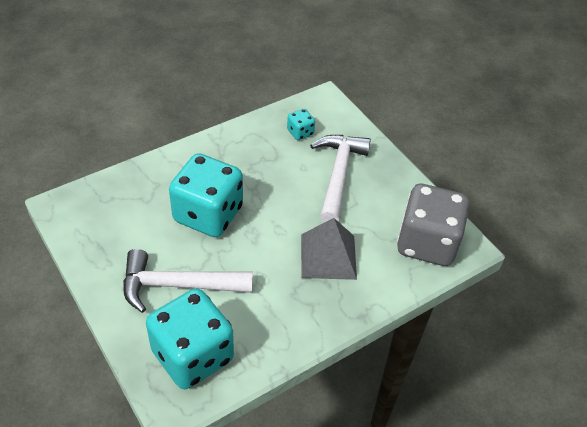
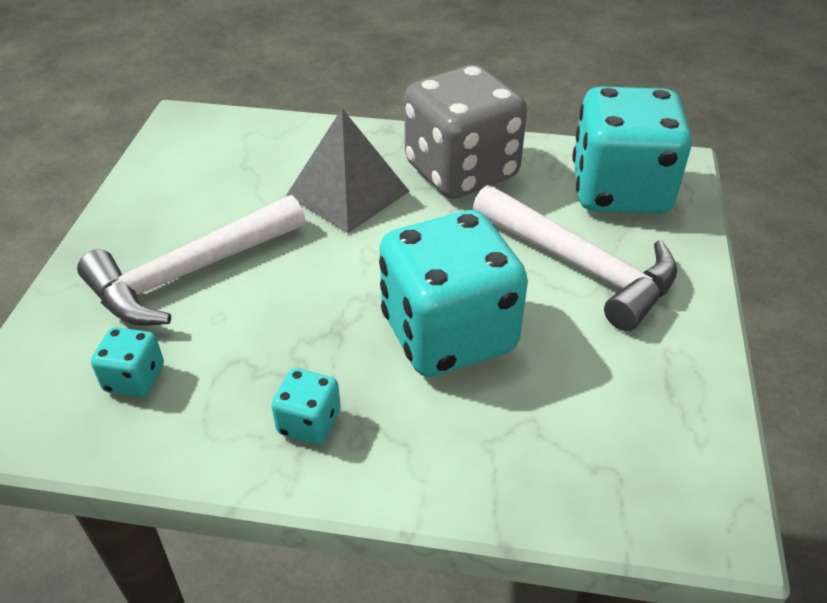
camera: 135 degrees left, 5 degrees down
grey dice [397,184,469,266] -> grey dice moved to [404,65,527,199]
none -> turquoise dice [271,368,341,445]

